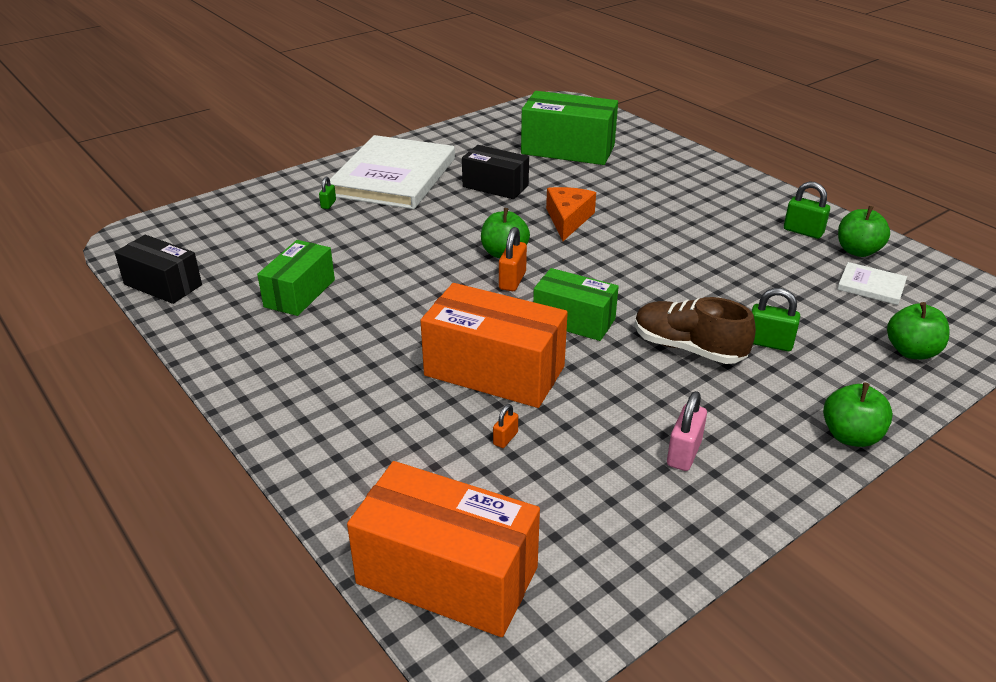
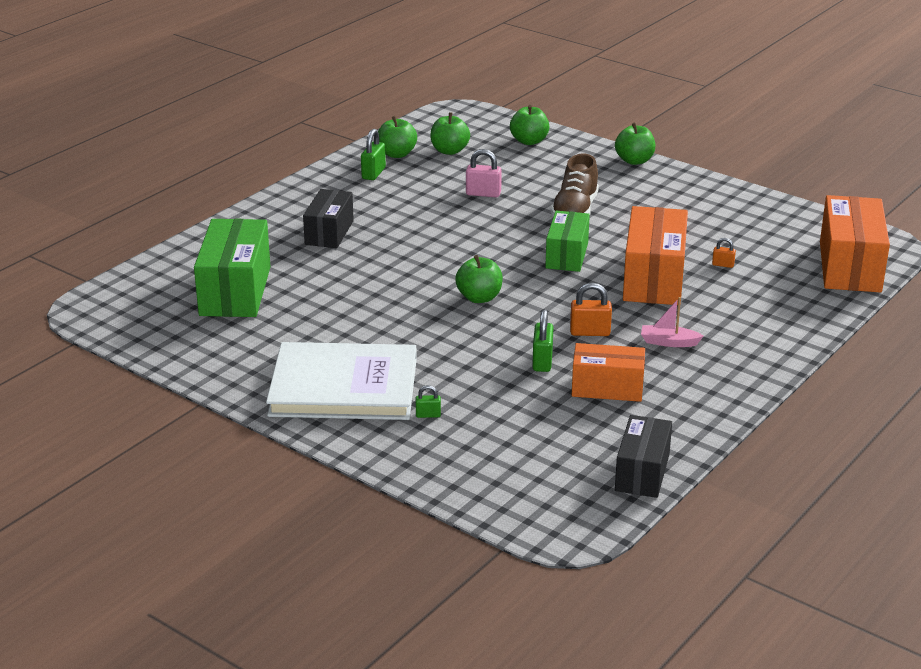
camera: 105 degrees left, 5 degrees down
green box [257,240,335,316] -> orange box [572,343,645,402]
black box [462,145,529,199] -> black box moved to [303,189,354,248]
orange padlock [499,227,527,291] -> orange padlock moved to [570,283,612,336]
orange cheese [546,187,596,241] -> none
pink padlock [667,391,707,471] -> pink padlock moved to [466,149,502,197]
green padlock [752,288,800,351] -> green padlock moved to [532,309,553,372]
white book [837,262,907,305] -> green apple [430,112,470,155]
none -> pink boat [641,297,703,347]

